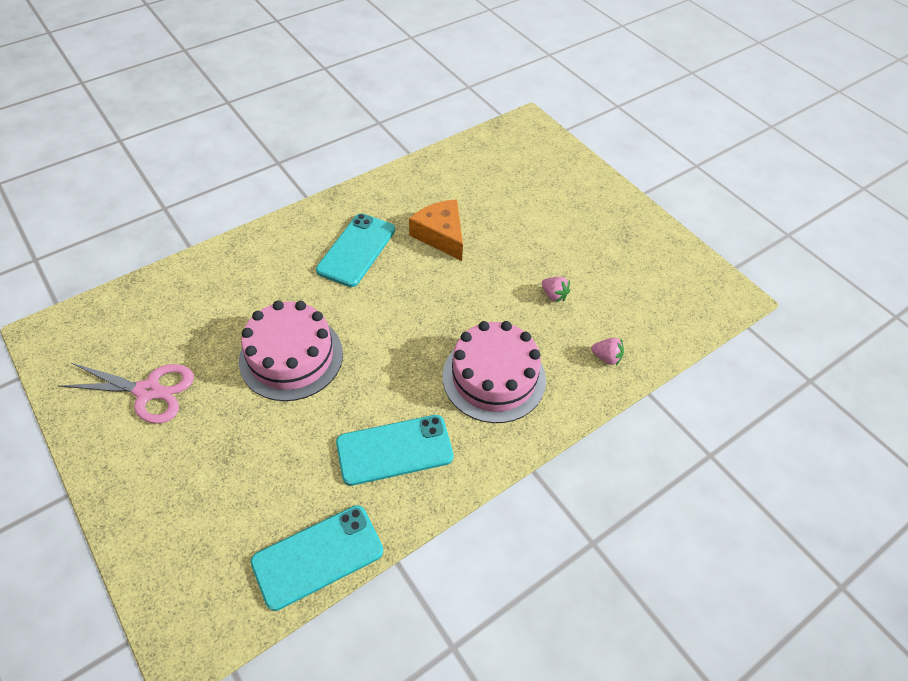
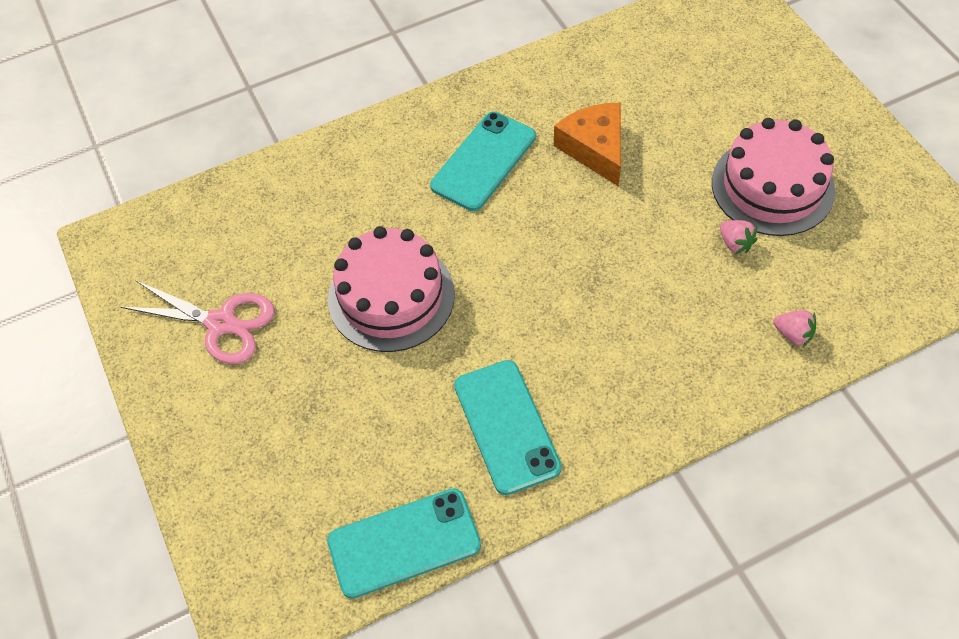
camera: 15 degrees right, 5 degrees up
turquoise phone [336,415,454,486] -> turquoise phone turned 75 degrees clockwise [454,360,562,495]
pink cake [442,321,546,423] -> pink cake moved to [712,118,835,236]

